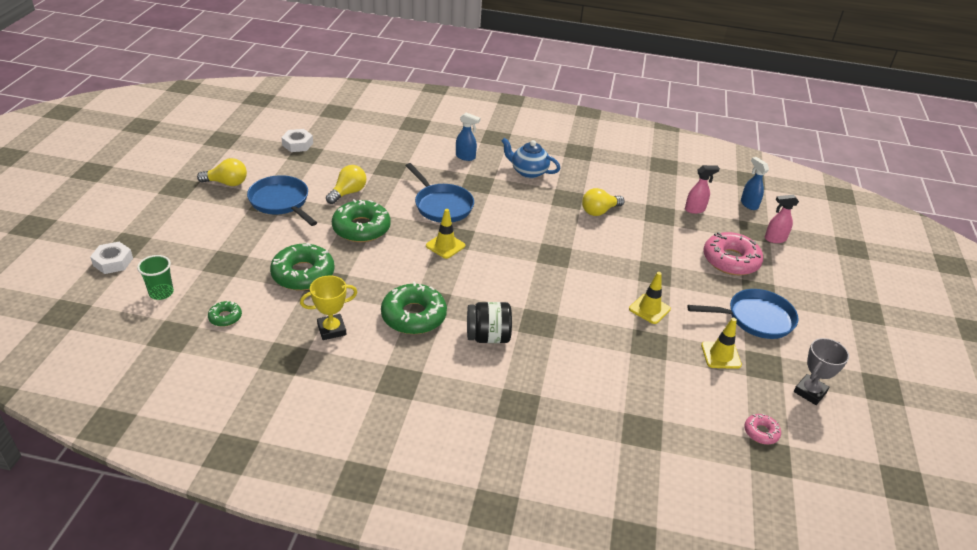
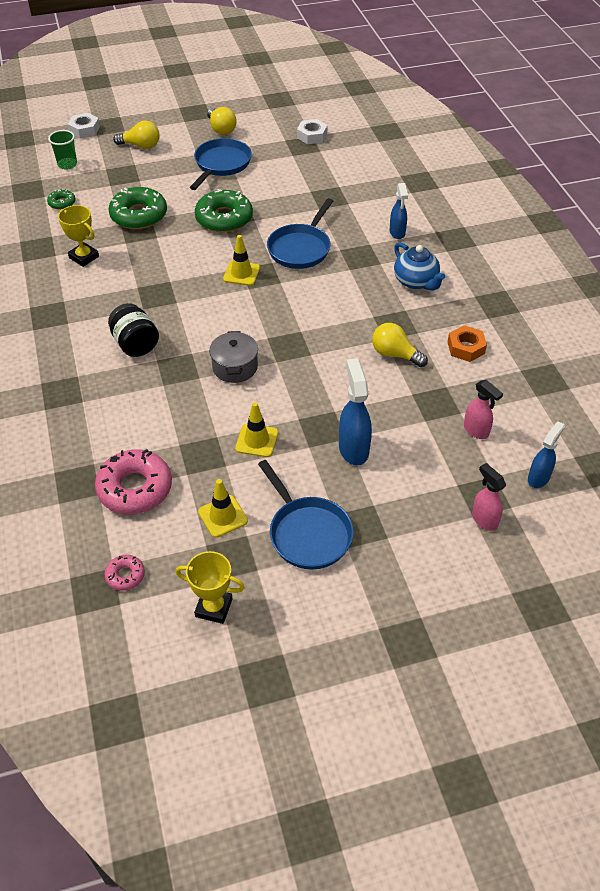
camera: 65 degrees right, 10 degrees up
yellow light bulb [326,165,366,204] -> yellow light bulb moved to [113,120,160,149]
green donut [381,282,447,334] -> none
blue teapot [501,138,560,178] -> blue teapot turned 150 degrees clockwise [394,242,445,291]
pink donut [703,232,763,275] -> pink donut moved to [95,449,172,514]
grey trophy [794,338,849,405] -> yellow trophy [176,551,245,624]
none -> grey pot [209,331,258,383]
none -> blue spray bottle [339,358,372,465]
none -> orange nut [448,325,487,362]

